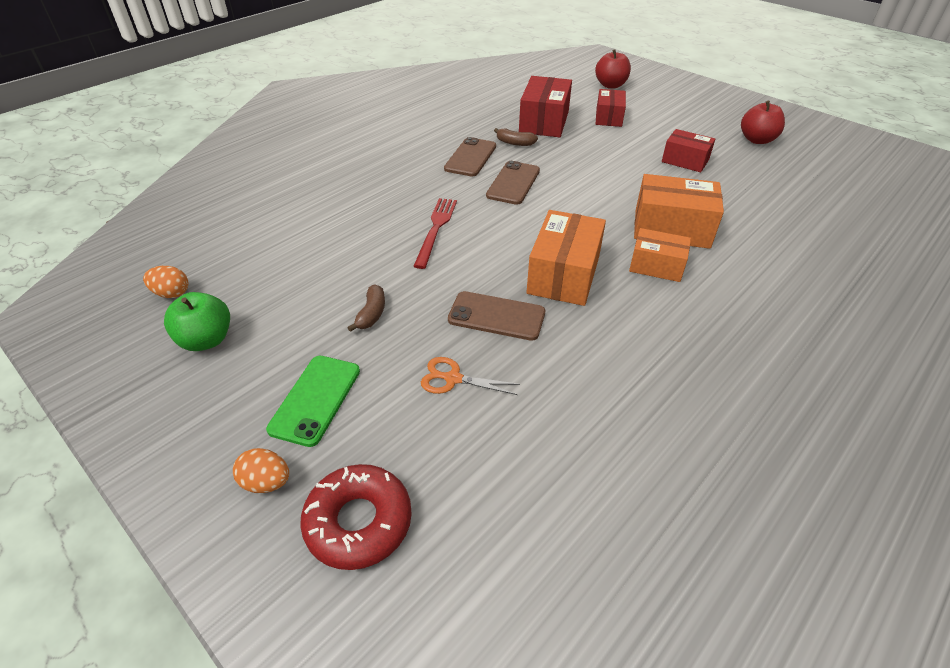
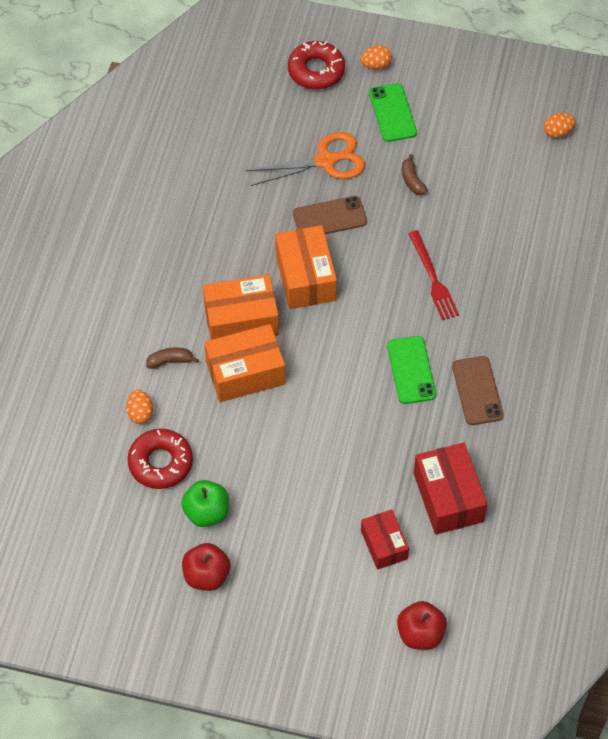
camera: 150 degrees right, 15 degrees up
green apple [164,292,230,351] -> green apple moved to [181,480,229,527]
orange scissors [421,357,520,395] -> orange scissors [246,132,365,186], size x1.79
brown phone [486,161,540,205] -> green phone [387,336,436,404]
brown banana [494,128,538,146] -> brown banana moved to [146,348,199,369]
orange box [629,228,691,282] -> orange box [203,274,279,340], size x1.58
red box [662,129,715,172] -> none
none -> orange egg [126,390,153,424]
none -> red donut [127,429,193,489]

